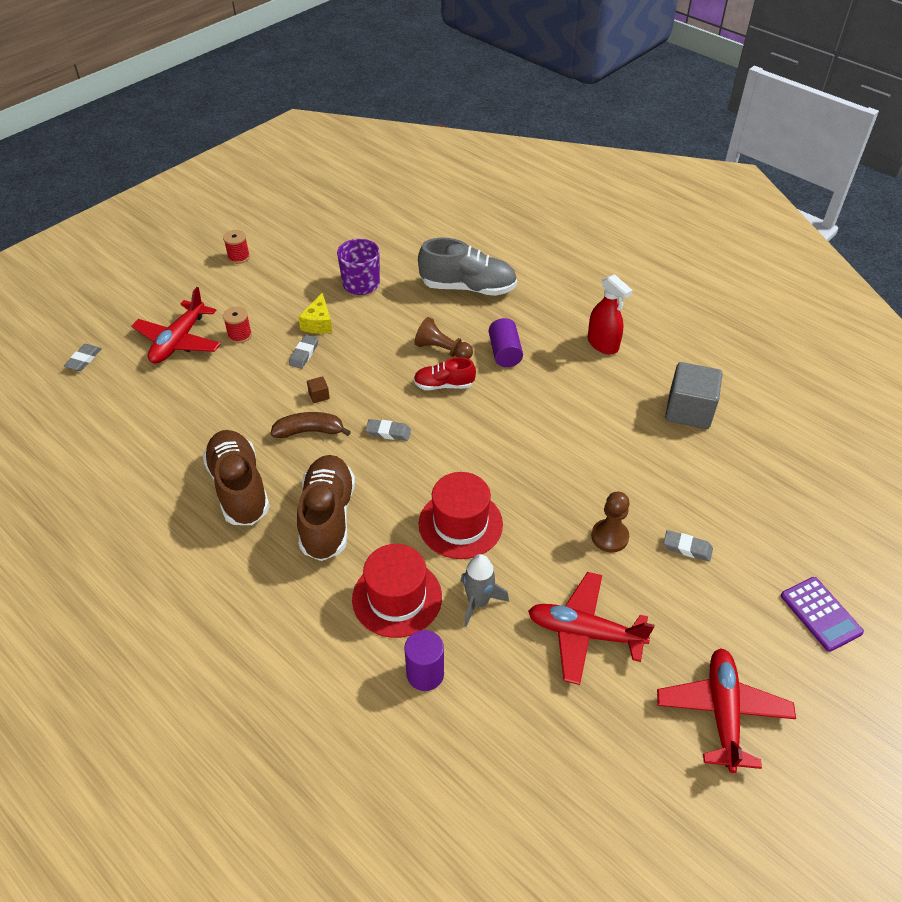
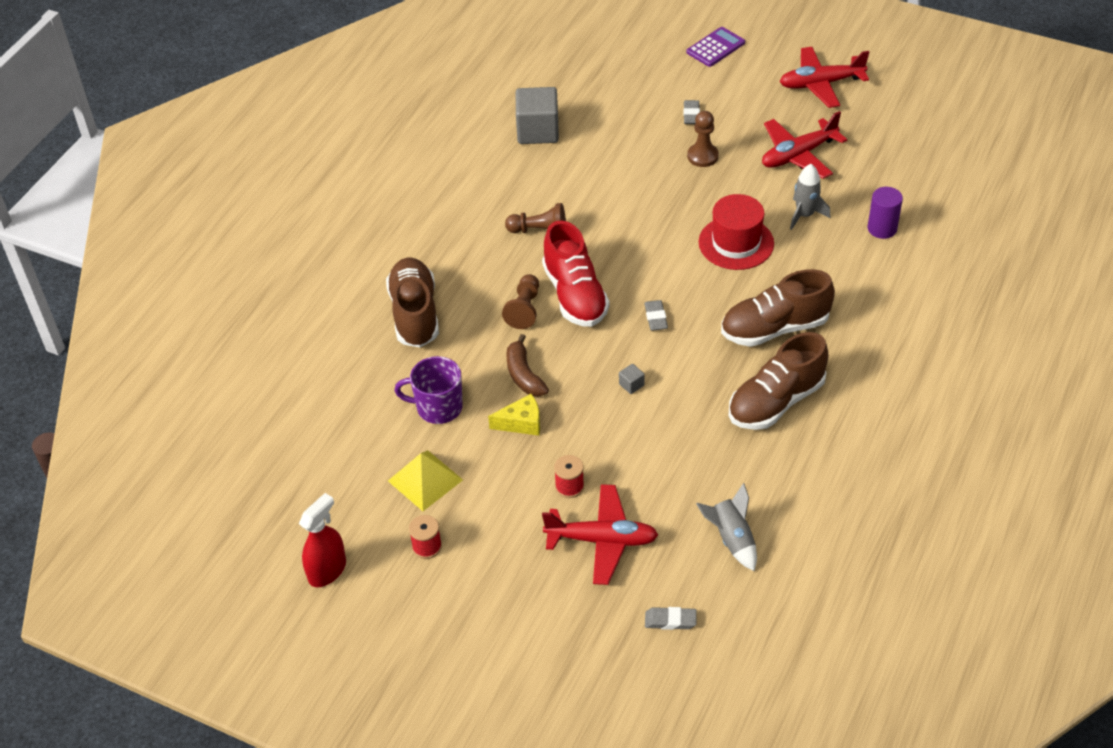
camera: 105 degrees left, 0 degrees up
brown banana [271,412,351,438] -> brown banana moved to [506,334,549,397]
grey eraser [289,335,319,369] -> none
brown cube [307,376,330,403] -> grey cube [619,364,645,394]
red hat [352,544,442,638] -> none
red shoe [414,357,476,390] -> red shoe [542,221,609,327], size x1.77
grey shoe [418,238,517,296] -> brown shoe [386,258,439,347]
purple cylinder [489,318,523,367] -> none
red plane [528,572,655,685] -> red plane turned 60 degrees clockwise [762,111,847,179]
red spray bottle [588,274,633,354] -> red spray bottle moved to [299,493,346,587]
none -> yellow pyramid [388,450,463,511]
none -> brown pawn [505,203,566,233]
none -> grey rocket [696,483,757,571]

